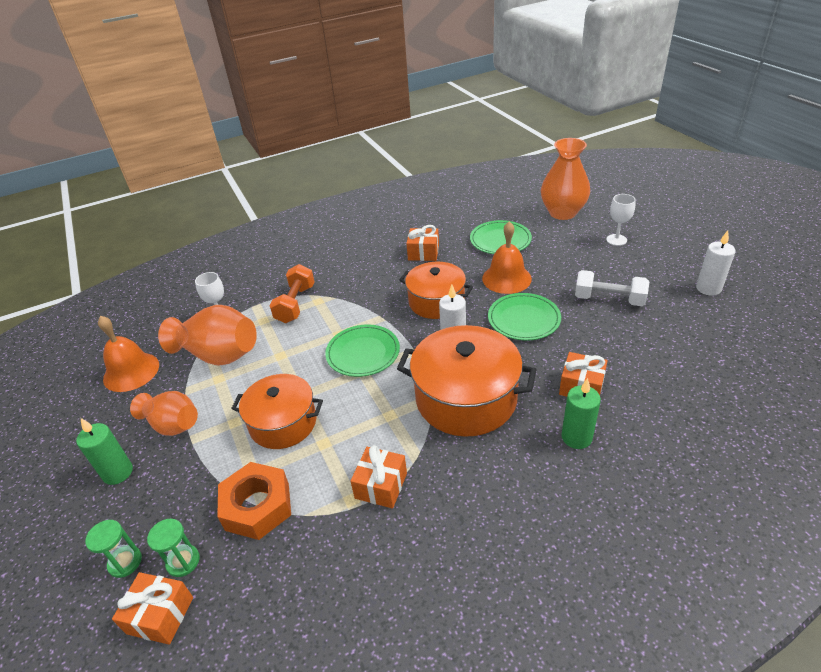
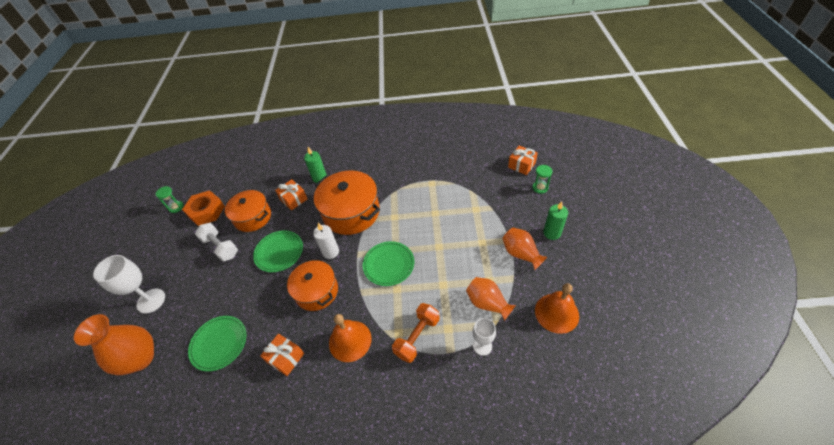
camera: 155 degrees left, 10 degrees up
green hourglass [147,519,200,577] -> green hourglass moved to [156,186,184,213]
orange vase [158,305,257,366] -> orange vase [466,277,516,321], size x0.66
orange nut [217,462,291,540] -> orange nut moved to [182,190,225,226]
orange pot [231,374,323,449] -> orange pot moved to [225,190,271,232]
orange gift [350,445,407,508] -> none
orange bell [482,221,532,294] -> orange bell moved to [329,314,372,362]
white goblet [606,194,636,246] -> white goblet [93,255,165,314], size x1.63
white candle [696,231,735,296] -> none

